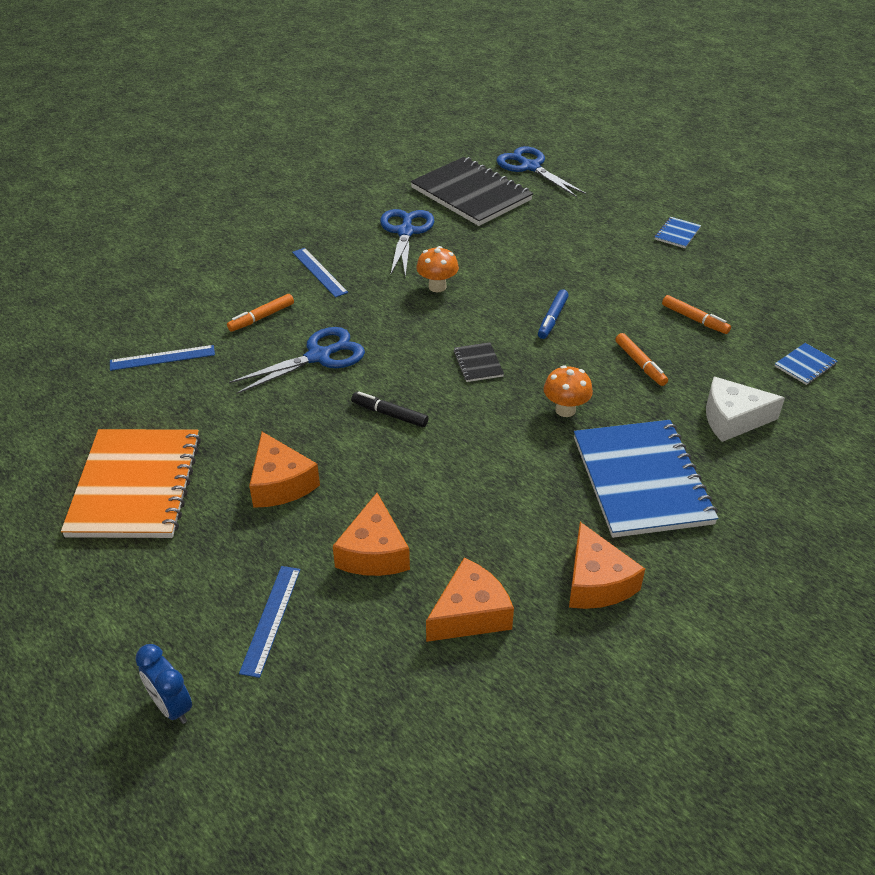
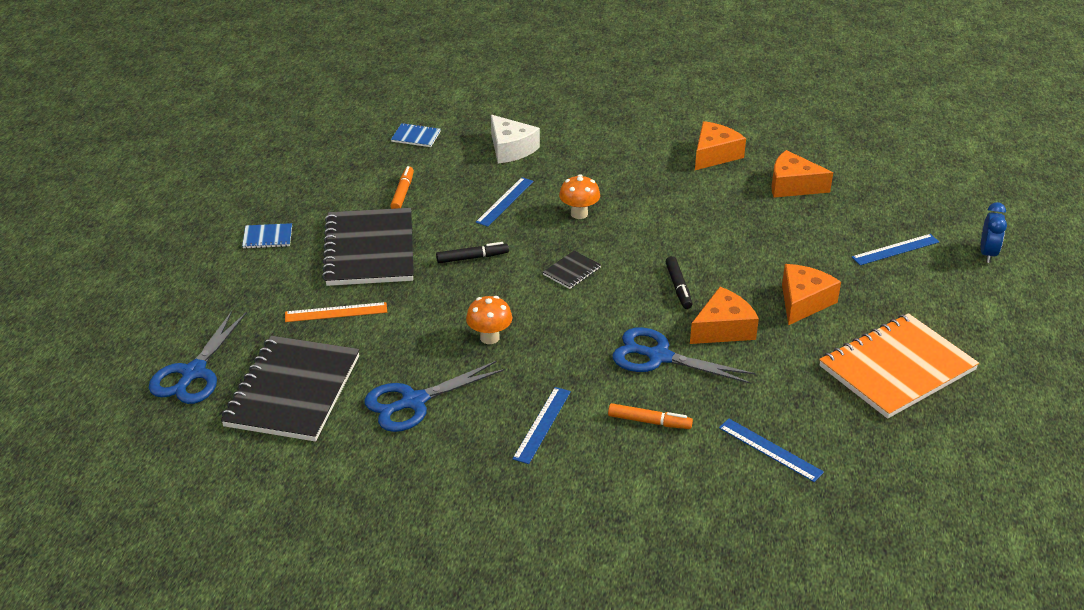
camera: 125 degrees left, 5 degrees down
orange cheese [333,493,410,576] -> orange cheese moved to [690,287,759,344]
blue marker [538,289,569,339] -> black marker [436,242,509,263]
blue notebook [574,420,719,538] -> none
orange marker [615,333,668,386] -> none
none -> orange ruler [285,302,387,322]
none -> black notebook [322,208,414,286]
none -> blue ruler [476,177,534,227]

